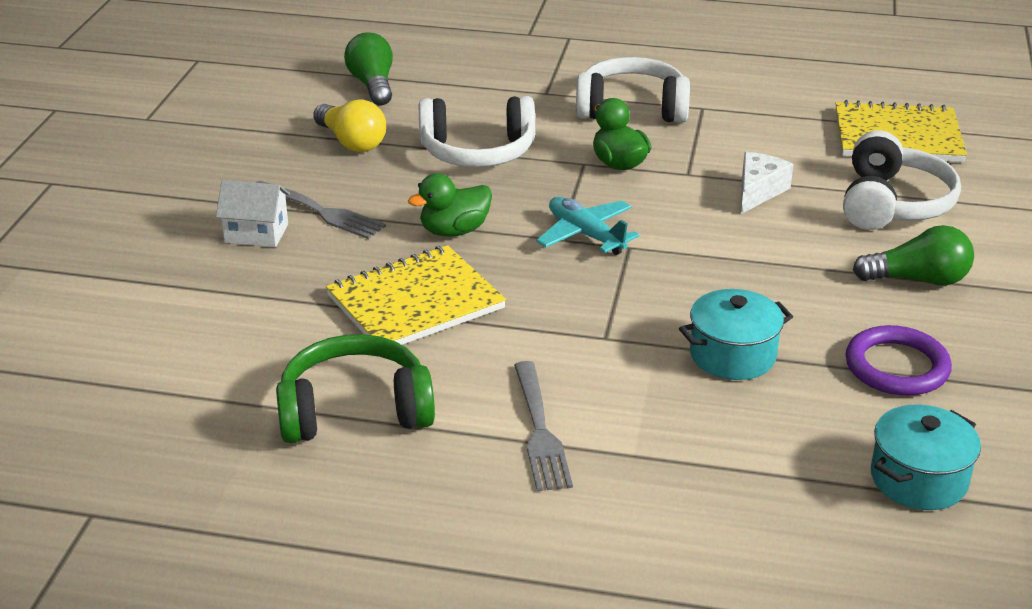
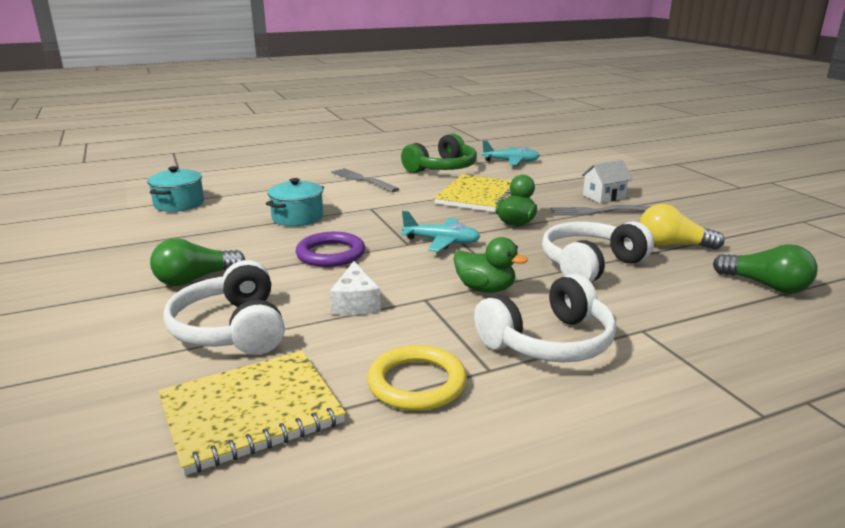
camera: 145 degrees right, 10 degrees down
purple ring [845,325,952,396] -> purple ring moved to [296,232,365,267]
none -> yellow ring [367,345,467,411]
none -> turquoise plane [482,140,540,165]

